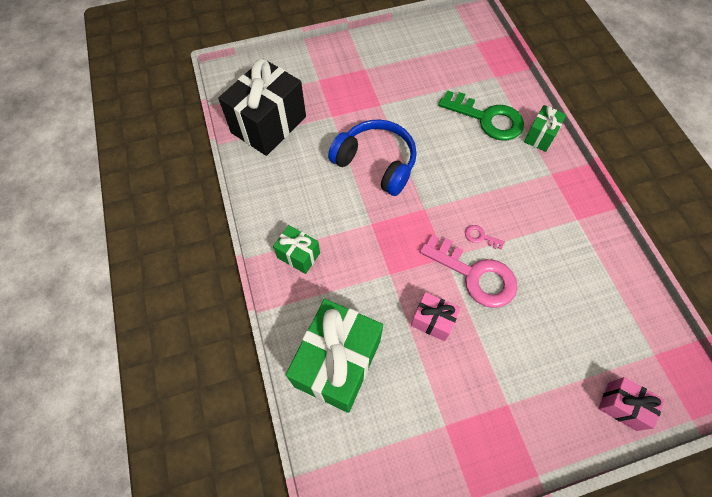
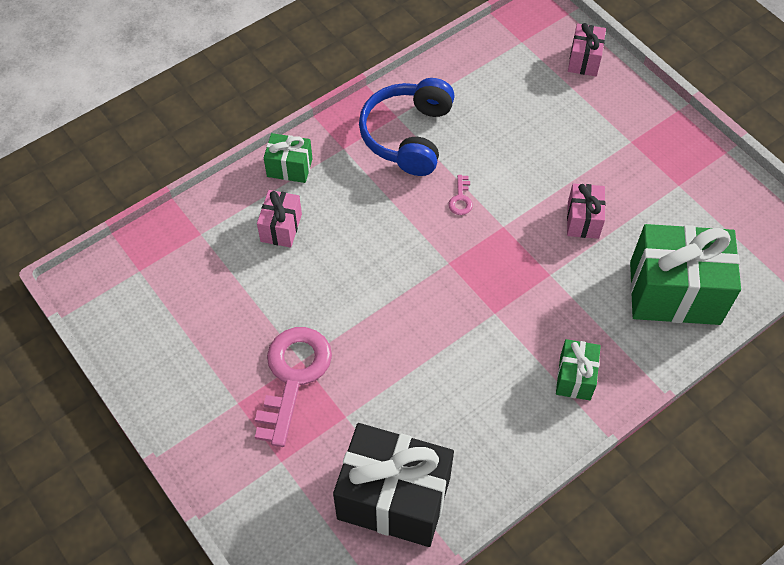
camera: 110 degrees left, 5 degrees down
blue headphones [328,119,417,196] -> blue headphones moved to [359,78,455,176]
pink key [420,234,517,308] -> pink key moved to [255,327,332,447]
green key [438,90,524,141] -> pink gift [257,190,302,248]

